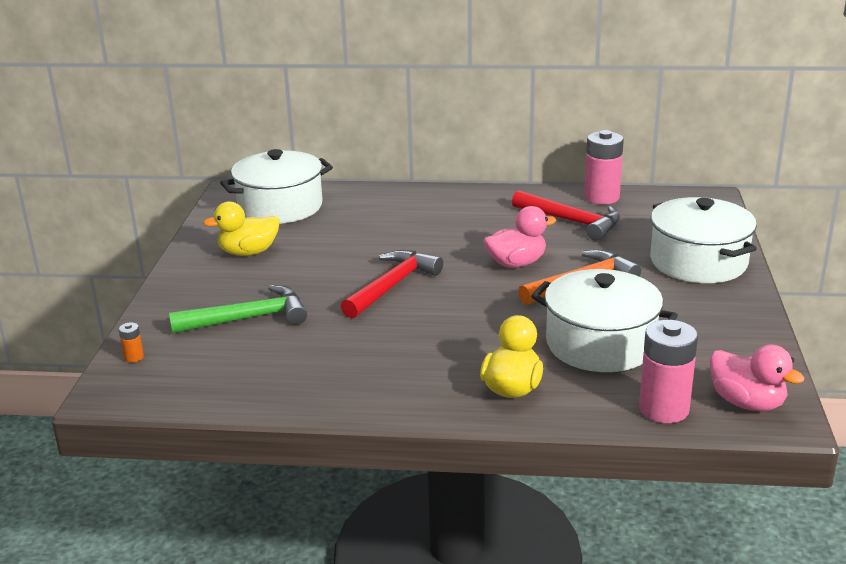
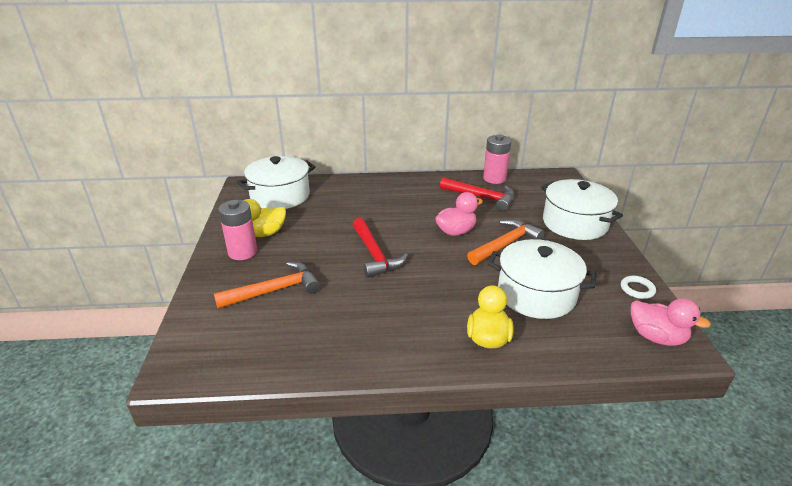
camera: 10 degrees left, 5 degrees up
orange battery [118,322,144,363] -> none
green hammer [169,285,307,334] -> orange hammer [214,262,320,309]
red hammer [341,250,443,319] -> red hammer turned 135 degrees clockwise [353,218,408,278]
pink battery [639,320,698,423] -> pink battery moved to [218,200,258,260]
none -> white ring [621,276,656,299]

